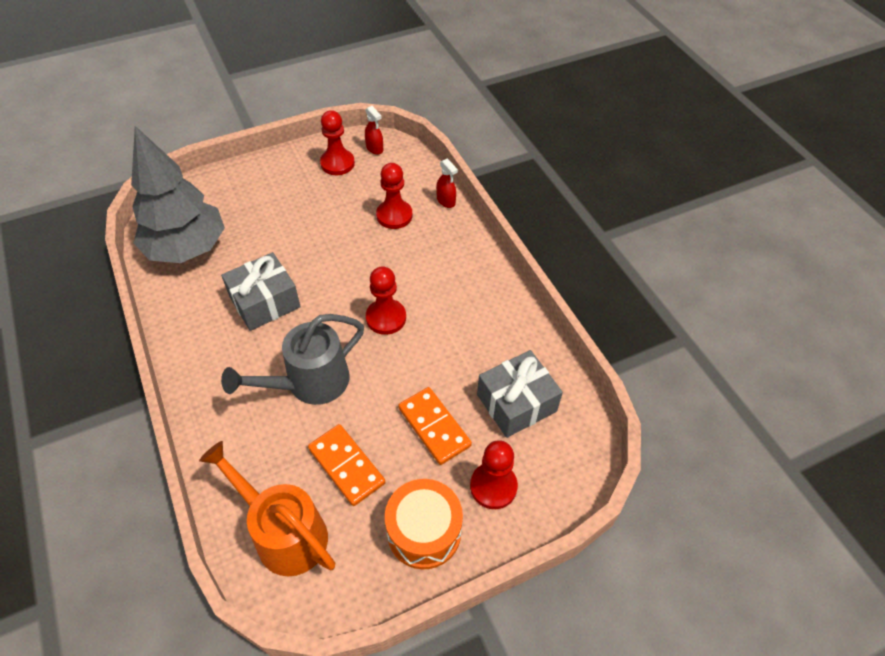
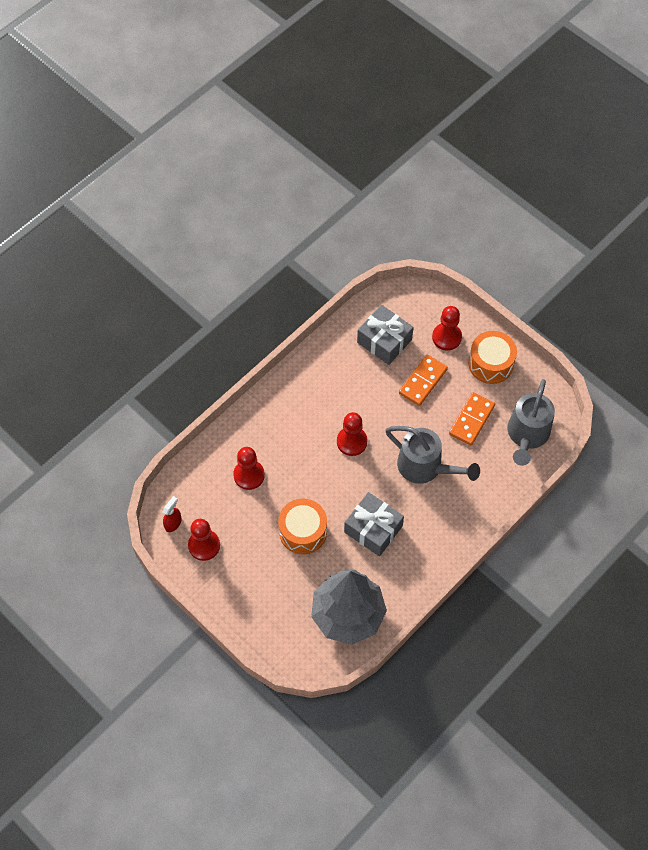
camera: 110 degrees left, 10 degrees up
orange watering can [199,441,335,576] -> grey watering can [507,379,555,466]
red spray bottle [436,158,458,208] -> none
none -> orange drum [278,499,327,554]

